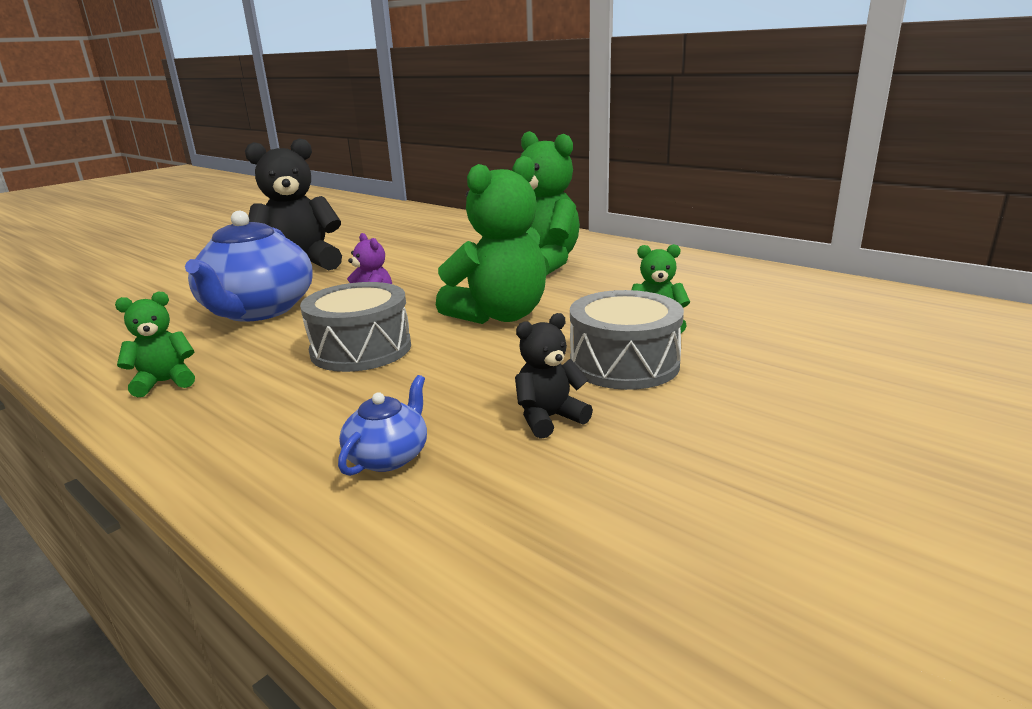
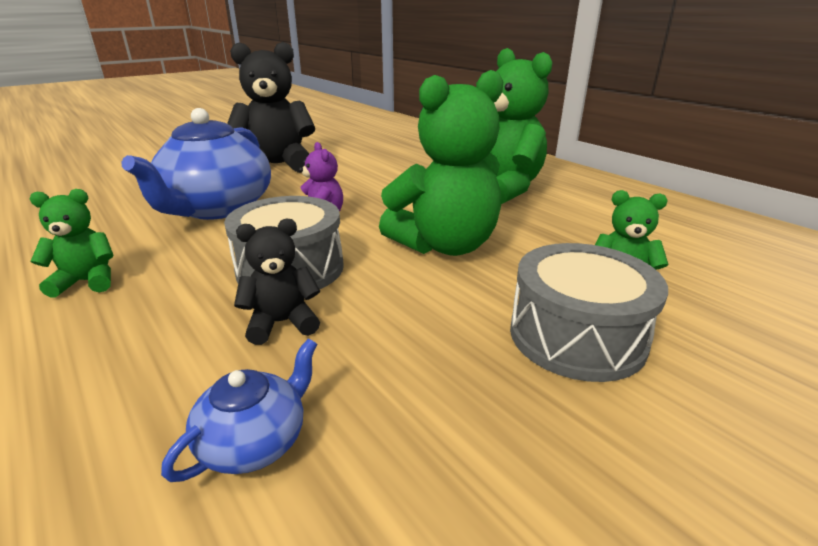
camera: 10 degrees right, 5 degrees up
black teddy bear [515,313,593,439] -> black teddy bear moved to [234,219,320,345]

